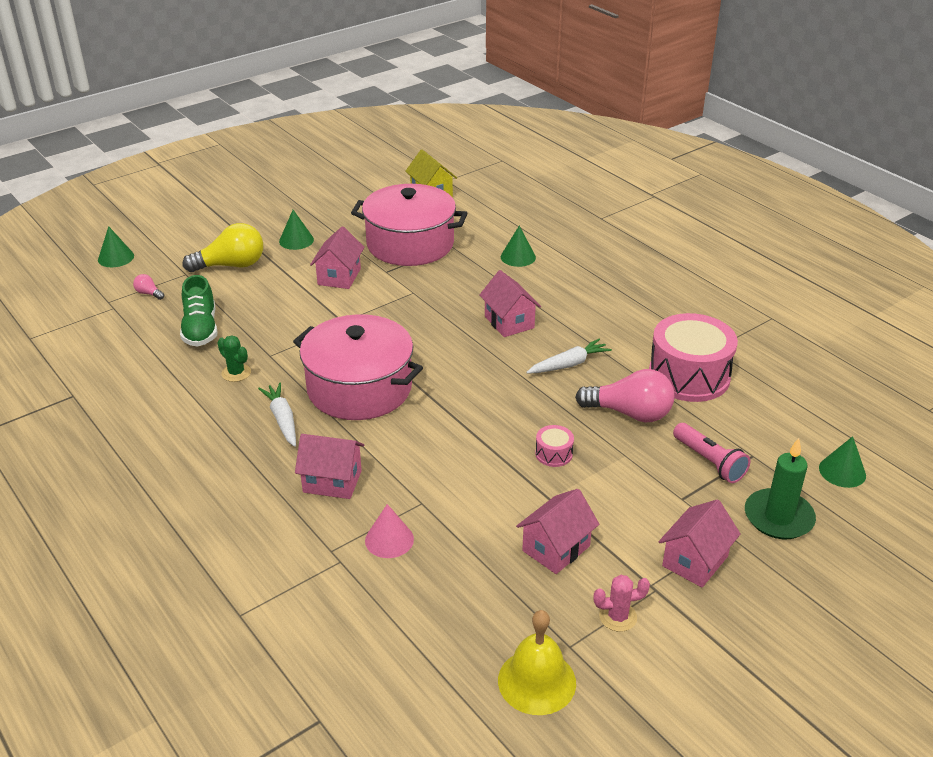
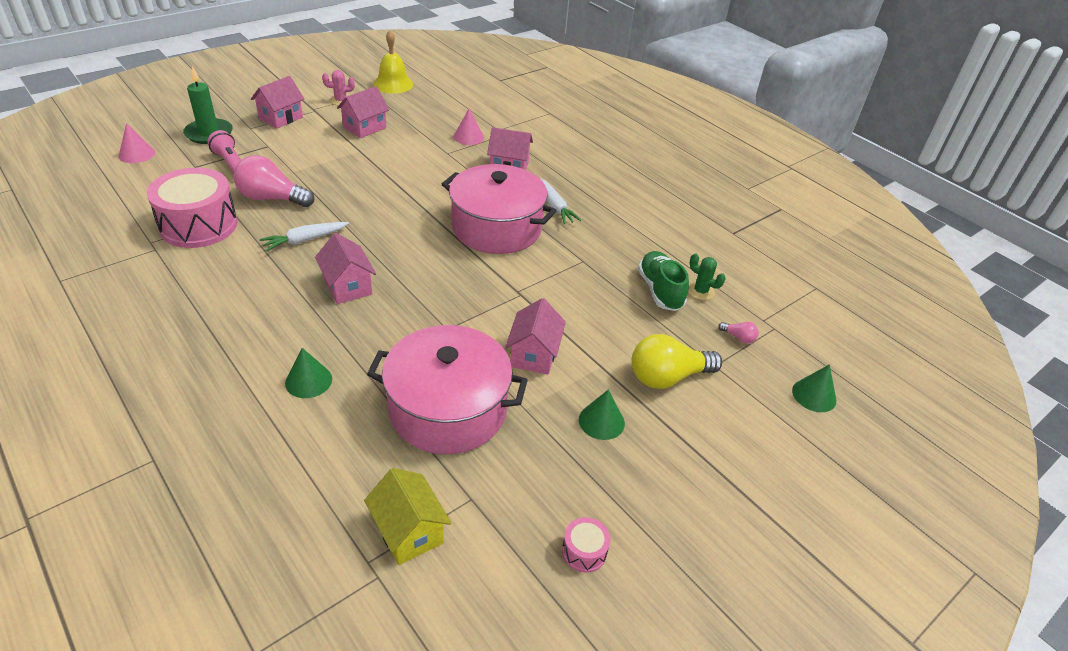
camera: 175 degrees right, 5 degrees up
green cactus [217,335,251,382] -> green cactus moved to [688,253,726,300]
pink drum [535,425,574,467] -> pink drum moved to [562,517,611,573]
green cone [819,436,866,488] -> pink cone [119,123,155,163]

